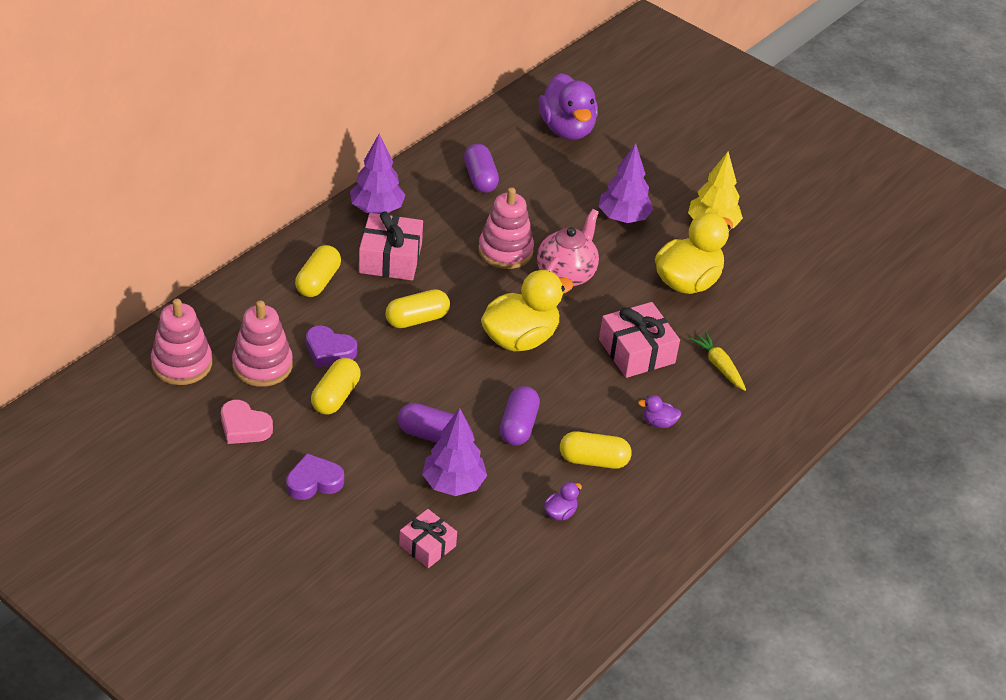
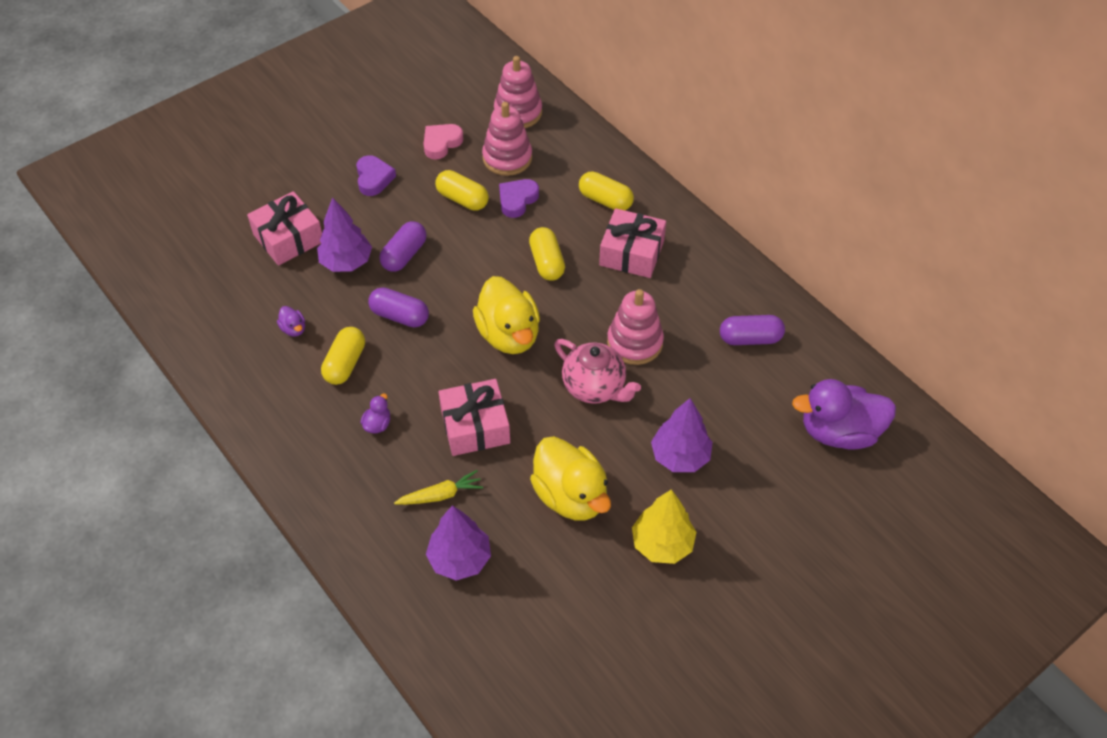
camera: 105 degrees right, 10 degrees up
purple tree [350,134,405,214] -> purple tree moved to [426,505,491,581]
pink gift [399,509,457,568] -> pink gift [247,191,322,266], size x1.59

